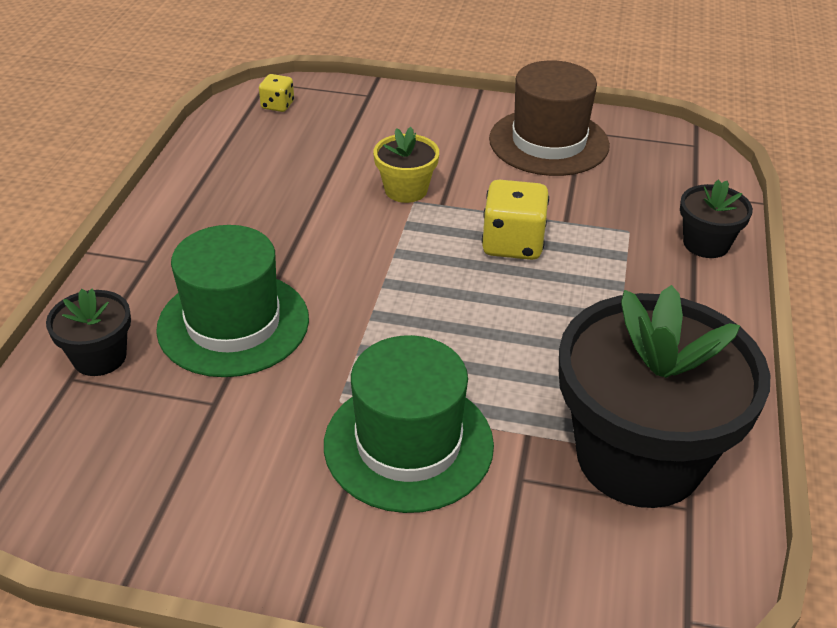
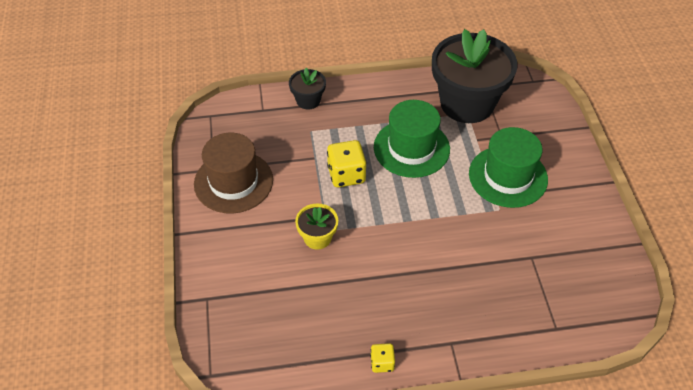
camera: 110 degrees left, 10 degrees up
black flower pot [46,288,131,376] -> none
green hat [156,225,309,377] -> green hat moved to [374,100,450,178]
yellow dice [259,74,294,112] -> yellow dice moved to [370,343,395,373]

